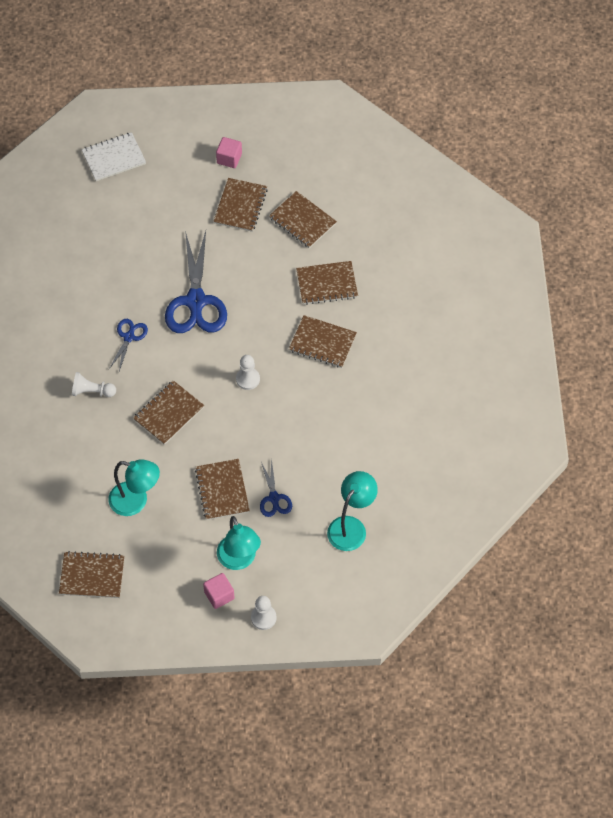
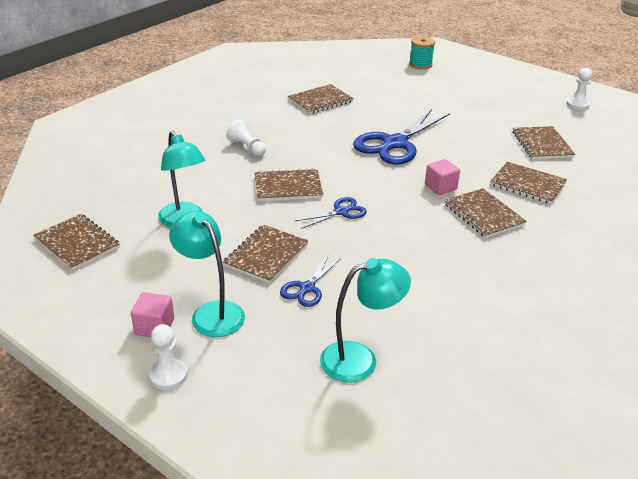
camera: 40 degrees right, 25 degrees down
white notebook [82,132,146,181] -> turquoise spool [409,36,435,69]
blue scissors [109,319,148,371] -> blue scissors moved to [295,197,367,229]
brown notebook [213,178,268,232] -> brown notebook moved to [288,84,354,114]
pink cube [216,137,242,168] -> pink cube moved to [425,159,460,195]
turquoise lamp [217,516,261,570] -> turquoise lamp turned 120 degrees clockwise [169,211,245,337]
white pawn [236,355,260,390] -> white pawn moved to [567,68,592,110]

